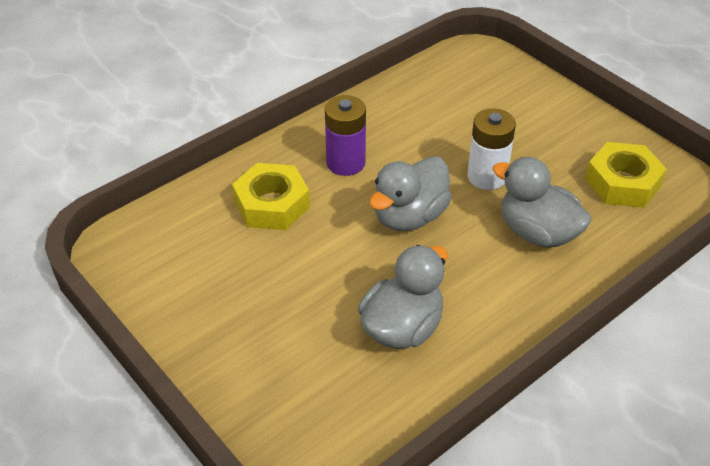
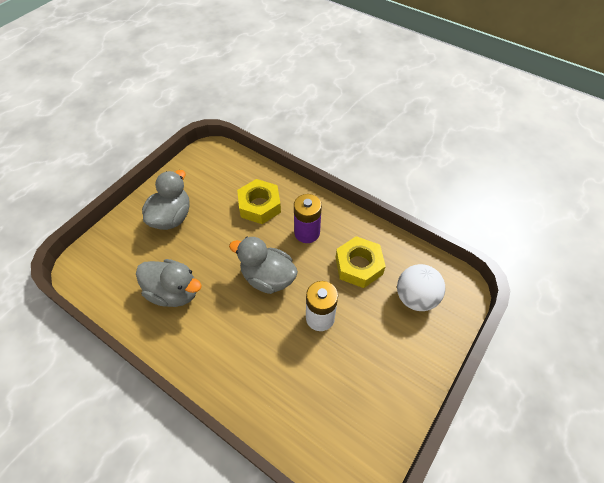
camera: 75 degrees right, 10 degrees up
grey duck [493,157,591,248] -> grey duck moved to [142,170,190,230]
yellow nut [585,142,667,208] -> yellow nut moved to [336,236,386,288]
none -> white ball [397,264,445,311]

